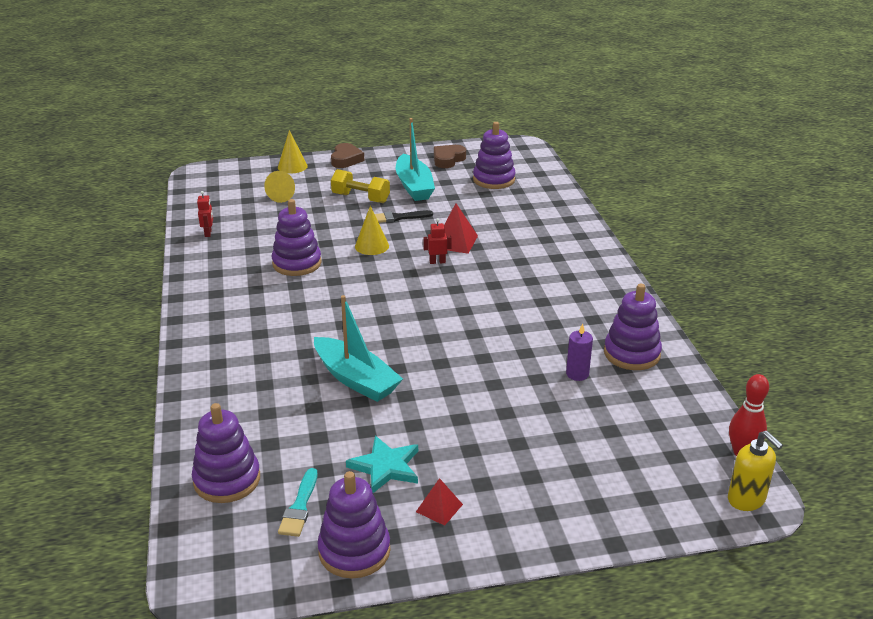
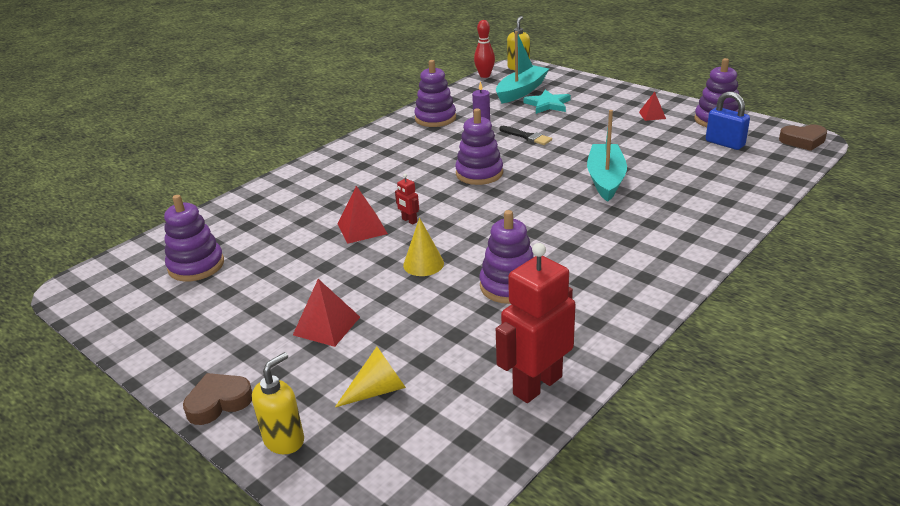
camera: 125 degrees left, 0 degrees up
purple stacking toy [192,403,260,503] -> purple stacking toy moved to [455,108,503,185]
red robot [197,191,213,237] -> red robot [496,243,575,403], size x2.37
yellow cone [278,130,308,174] -> yellow soap dispenser [252,352,304,454]
turquoise brush [278,468,317,537] -> blue padlock [706,91,750,150]
yellow dumbbell [331,169,390,203] -> red pyramid [293,279,360,347]
turquoise star [346,436,418,493] -> turquoise star moved to [524,90,571,114]
black brush [375,210,433,223] -> black brush moved to [499,126,552,145]
turquoise boat [396,118,435,201] -> turquoise boat moved to [496,31,549,103]
brown heart [434,145,466,168] -> brown heart moved to [779,124,827,151]

